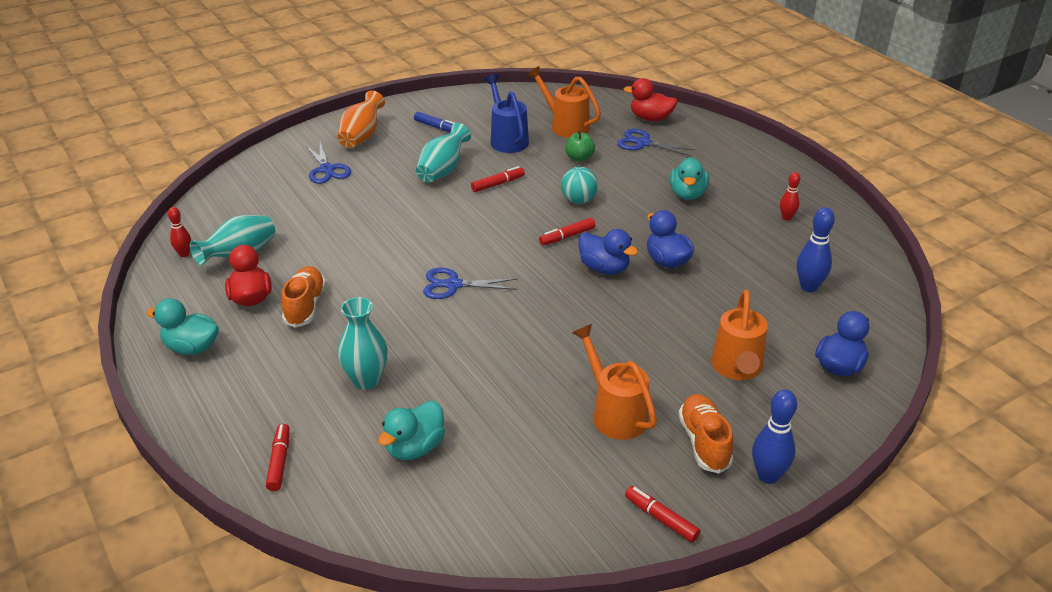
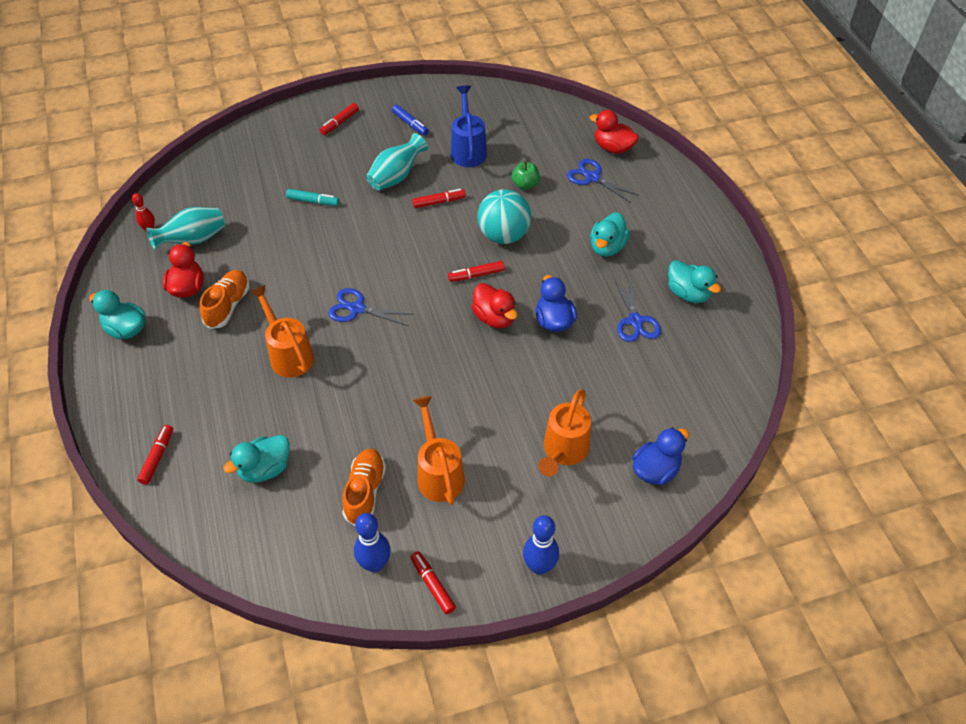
camera: 15 degrees right, 15 degrees up
blue scissors [305,142,351,184] -> blue scissors moved to [614,277,661,342]
orange vase [338,90,385,148] -> red marker [320,103,359,135]
turquoise vase [338,297,387,390] -> none
orange watering can [527,66,601,138] -> orange watering can moved to [249,285,314,378]
turquoise ball [561,167,598,204] -> turquoise ball [477,189,531,244], size x1.55
blue duck [578,229,638,274] -> red duck [471,283,518,328]
orange shoe [678,394,733,473] -> orange shoe moved to [342,449,386,526]
red bowling pin [780,172,800,221] -> turquoise duck [668,260,721,303]
blue bowling pin [797,207,835,292] -> blue bowling pin moved to [354,513,391,572]
none -> turquoise marker [286,189,339,206]

